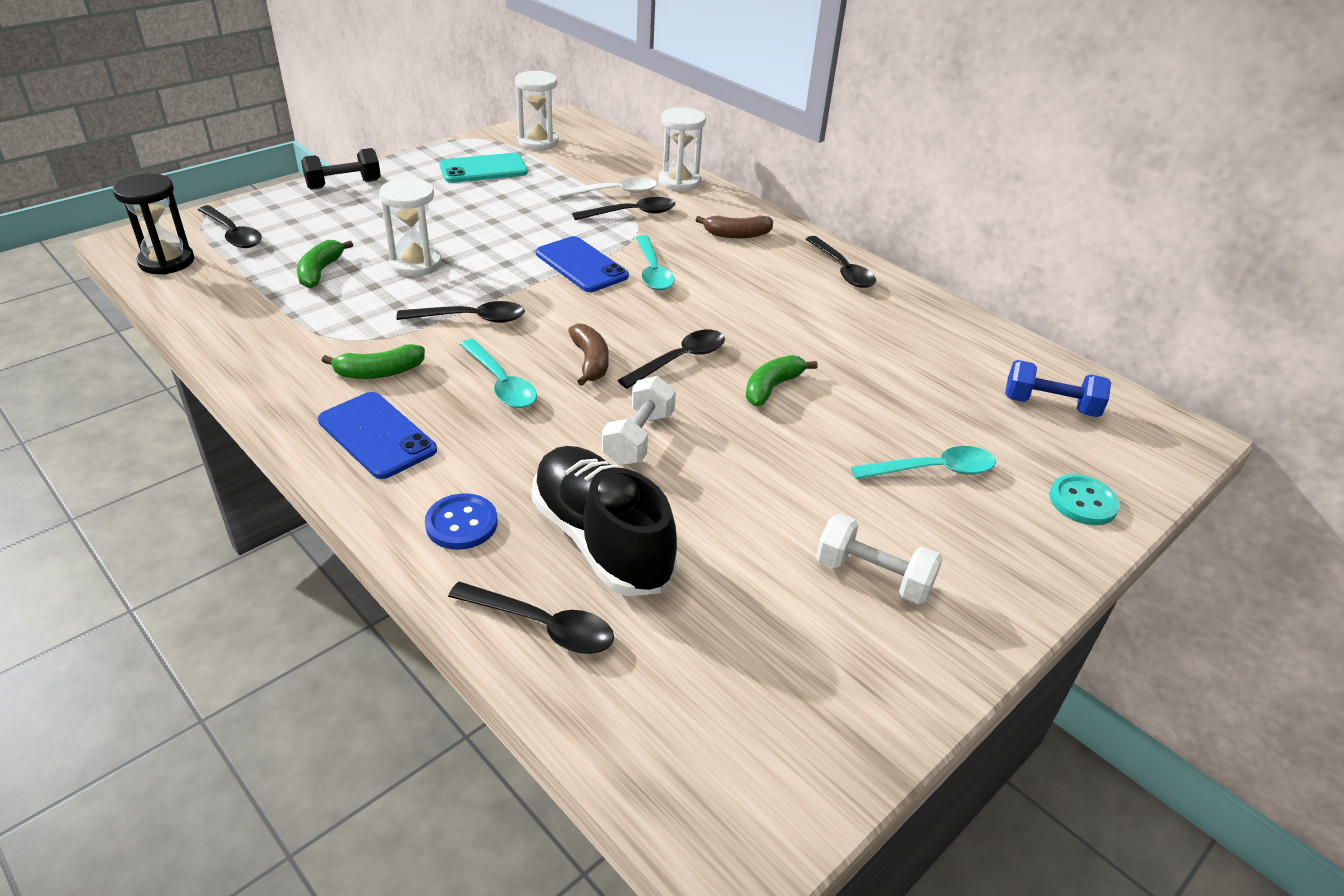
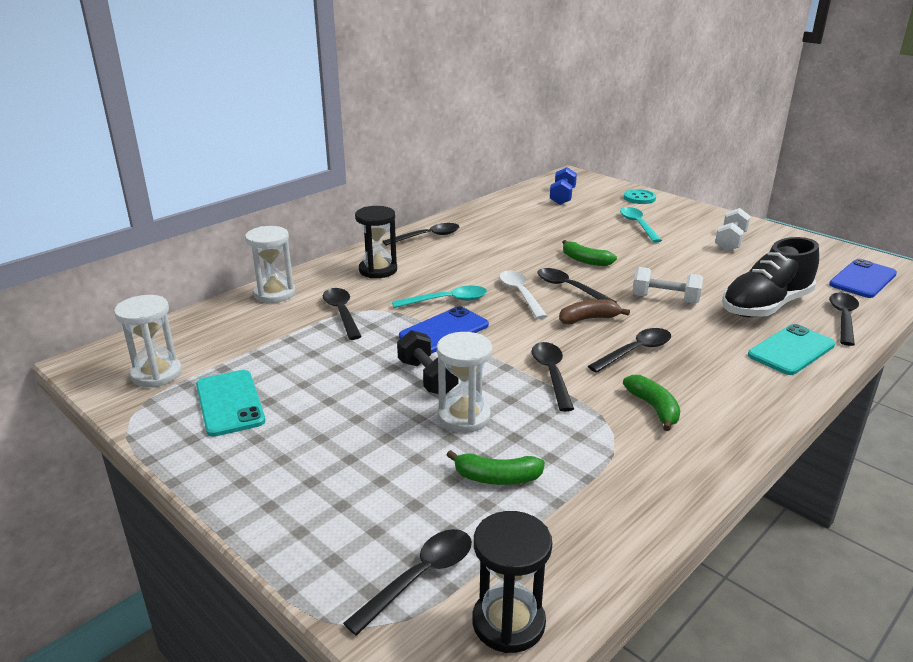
camera: 90 degrees left, 10 degrees down
black dumbbell [301,148,381,190] -> black dumbbell moved to [397,330,459,394]
blue phone [318,392,437,479] -> blue phone moved to [829,259,897,298]
blue button [425,493,498,550] -> turquoise phone [748,324,835,375]
turquoise spoon [460,339,537,408] -> black spoon [588,328,671,373]
white spoon [557,177,657,197] -> white spoon moved to [499,270,547,319]
brown banana [696,215,773,238] -> black hourglass [355,206,397,278]

